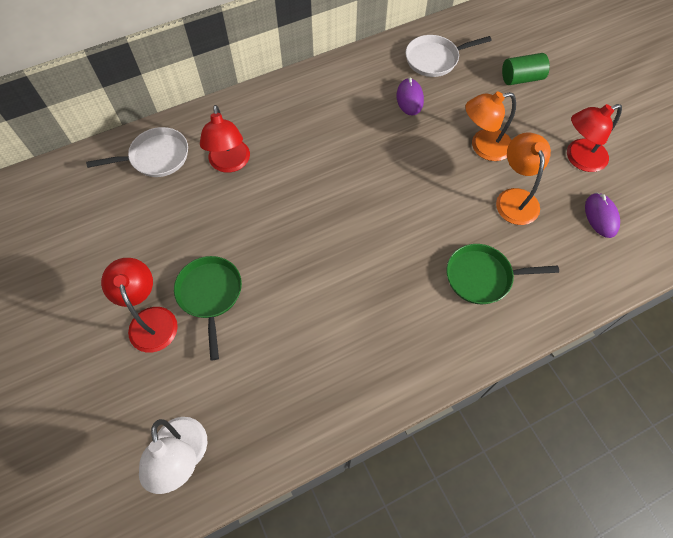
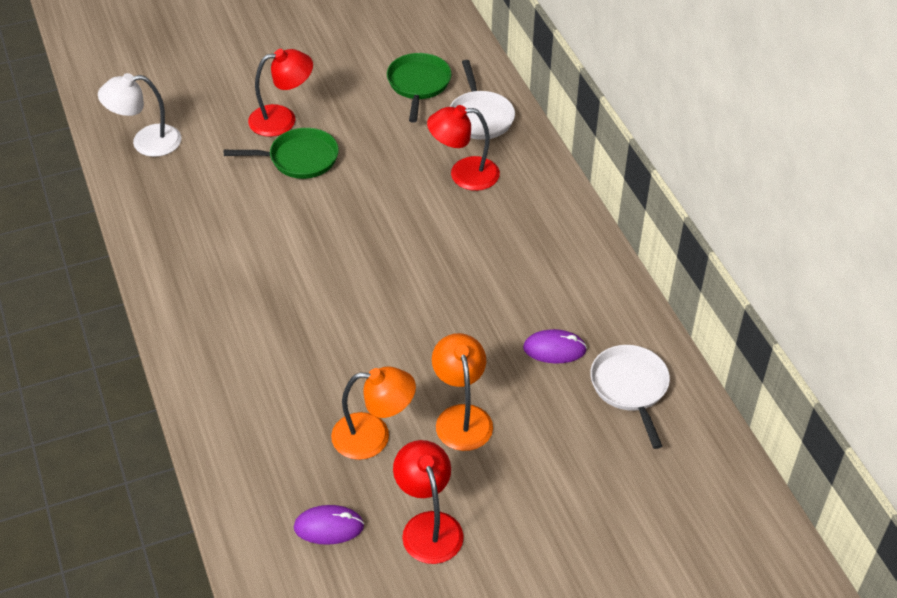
camera: 95 degrees right, 15 degrees down
green pan [446,244,559,304] -> green pan moved to [387,53,451,122]
green cylinder [502,53,550,85] -> none

